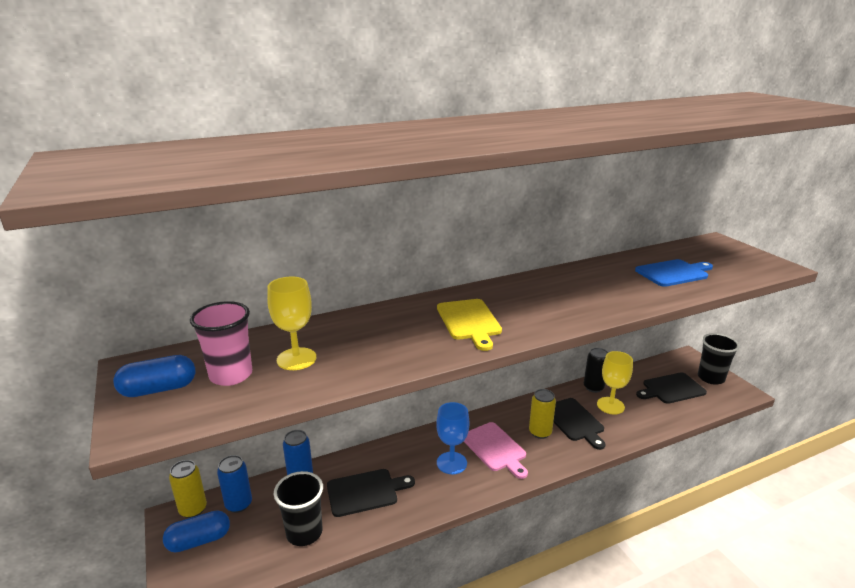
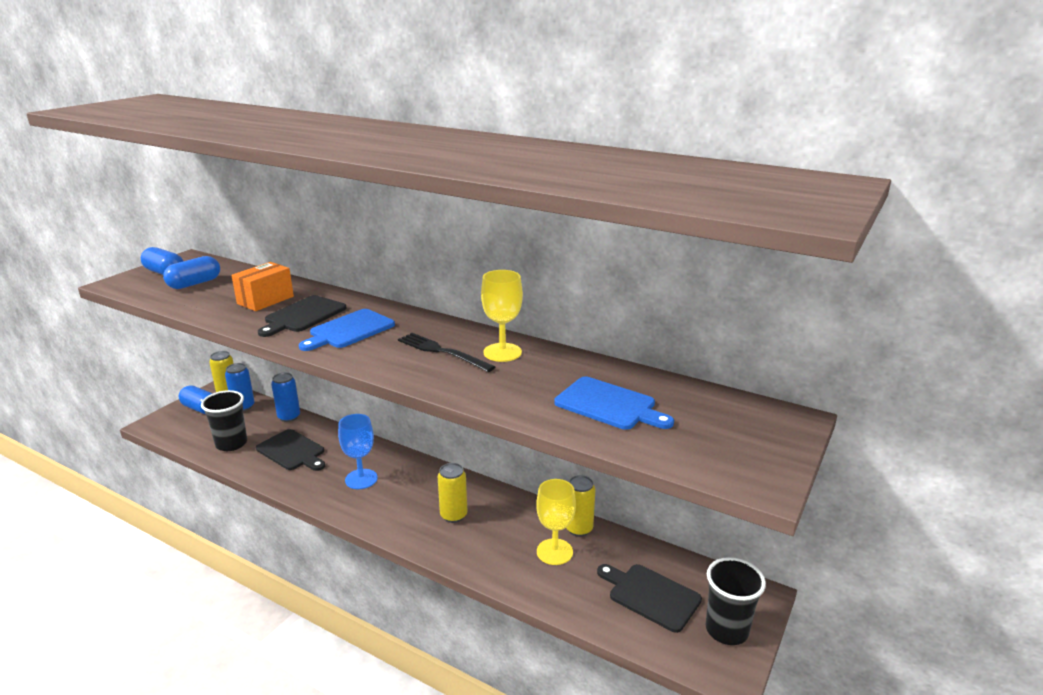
camera: 55 degrees right, 0 degrees up
pink cup [190,301,252,386] -> blue capsule [163,256,220,289]
yellow goblet [267,277,316,370] -> yellow goblet moved to [481,270,523,362]
yellow cutting board [437,299,502,351] -> blue cutting board [299,309,395,351]
pink cutting board [464,422,528,479] -> none
black cutting board [553,398,606,450] -> black cutting board moved to [258,295,346,337]
black can [584,348,608,393] -> yellow can [566,475,595,537]
none -> orange box [231,262,294,311]
none -> black fork [398,333,495,372]

